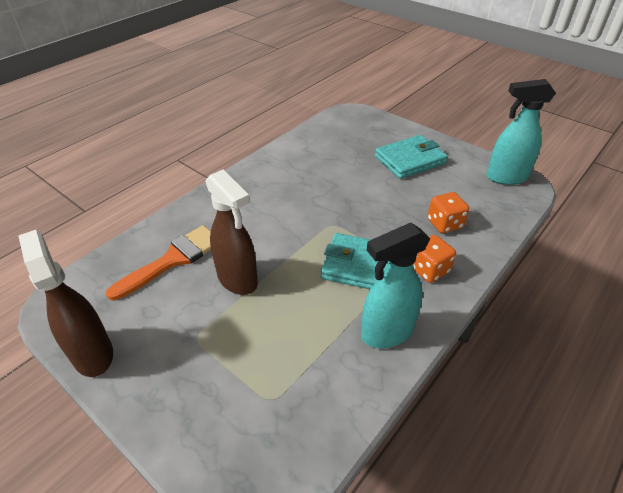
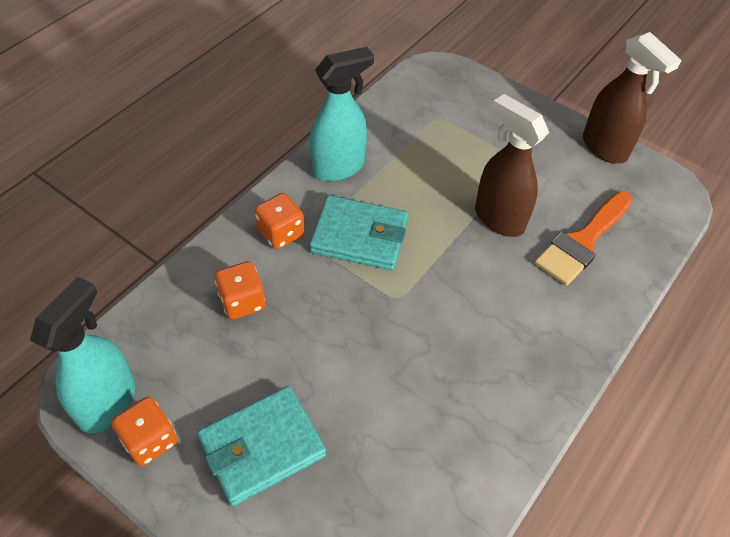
camera: 175 degrees right, 10 degrees up
turquoise spray bottle [486,79,556,185] -> turquoise spray bottle turned 60 degrees counterclockwise [30,276,135,433]
none -> orange dice [111,397,177,466]

